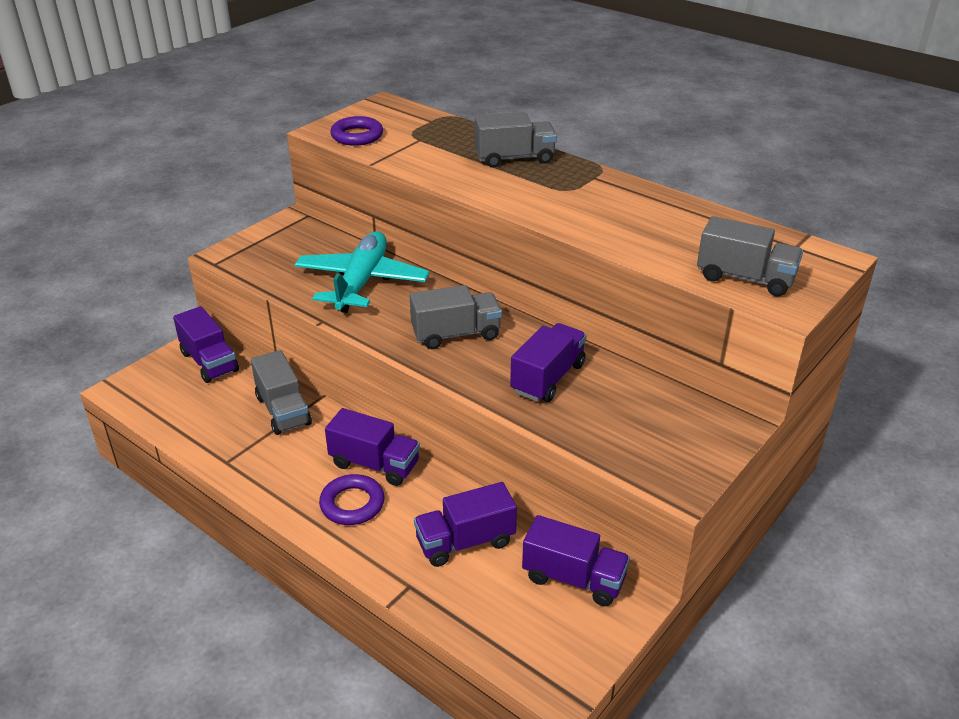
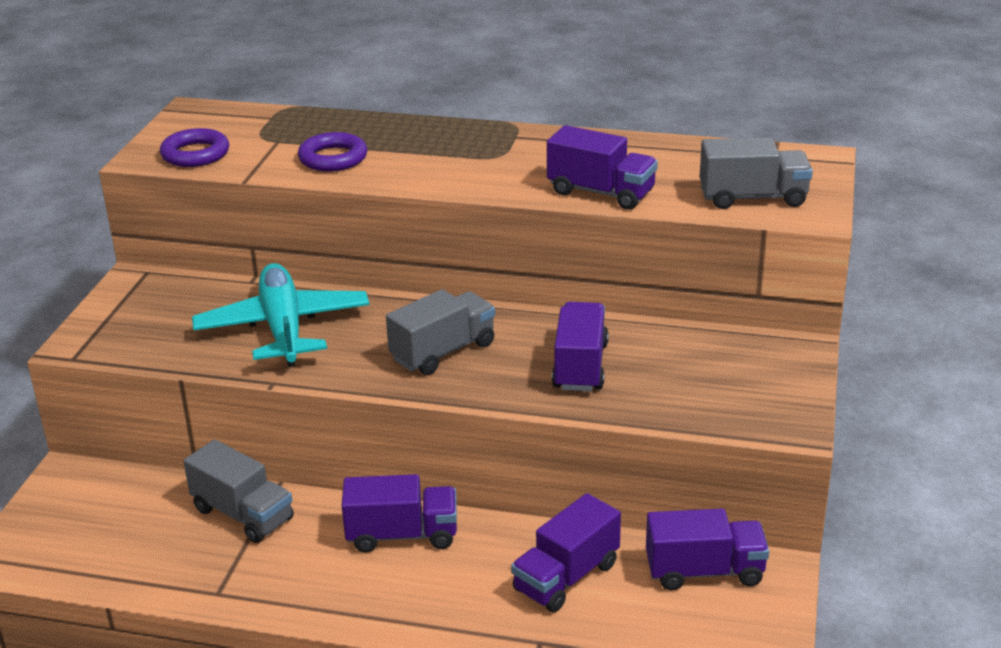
camera: 25 degrees left, 5 degrees down
purple truck [173,306,239,383] -> purple truck moved to [547,125,658,210]
purple ring [319,474,385,525] -> purple ring moved to [298,132,367,172]
grey truck [475,112,557,168] -> none

